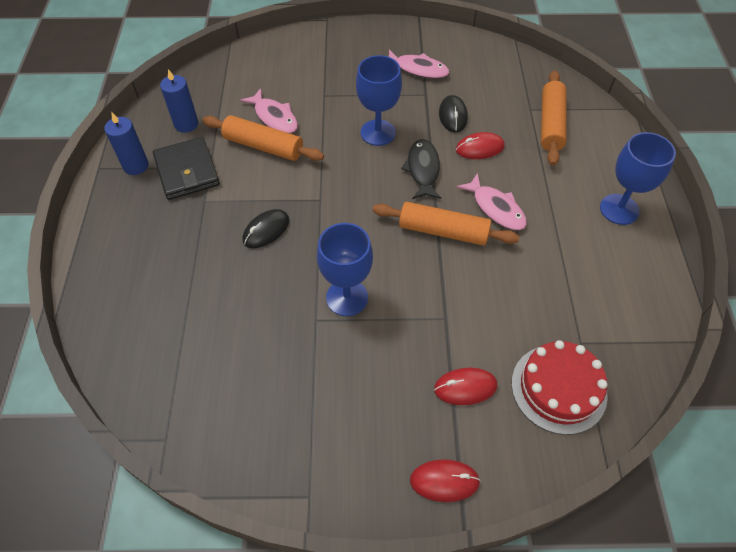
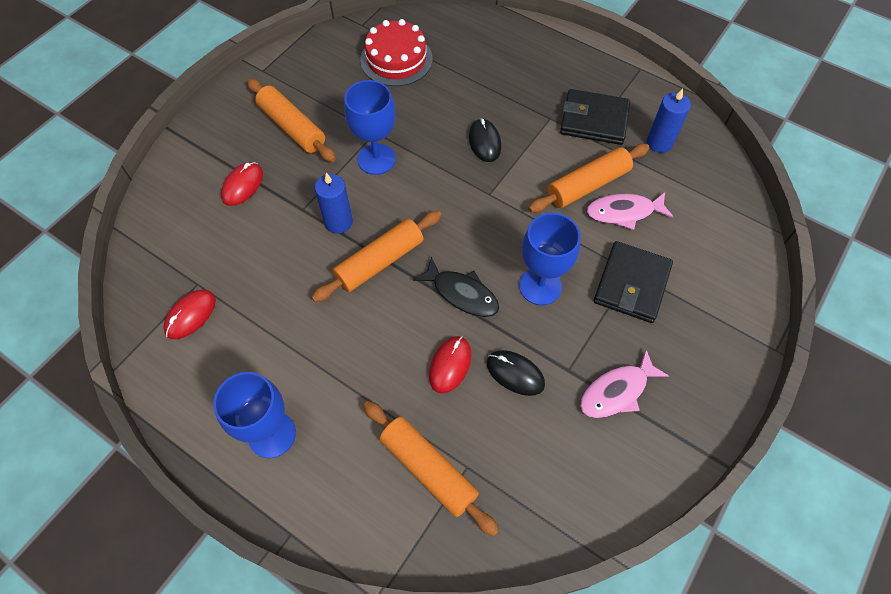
camera: 125 degrees right, 5 degrees up
blue candle [104,113,149,175] -> blue candle moved to [315,173,353,234]
red mouse [410,459,481,502] -> red mouse moved to [163,290,216,339]
pink fish [456,173,527,230] -> none
red cake [511,340,608,435] -> red cake moved to [360,19,433,86]
none -> orange rolling pin [247,78,336,162]
none -> black wallet [594,241,673,323]

